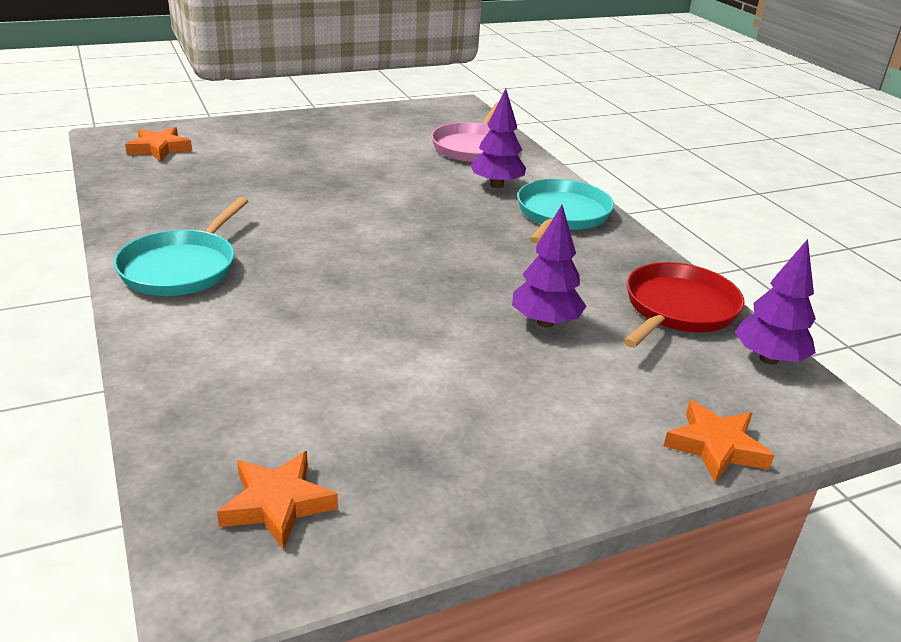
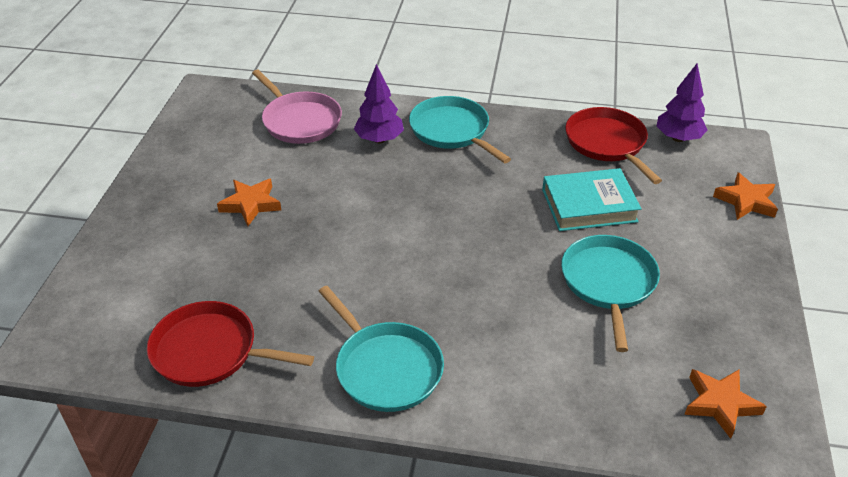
camera: 55 degrees left, 10 degrees up
orange star [125,127,192,162] -> orange star moved to [217,179,281,226]
purple tree [512,205,587,327] -> turquoise book [542,168,642,231]
none -> red pan [147,301,314,387]
none -> turquoise pan [561,235,660,352]

